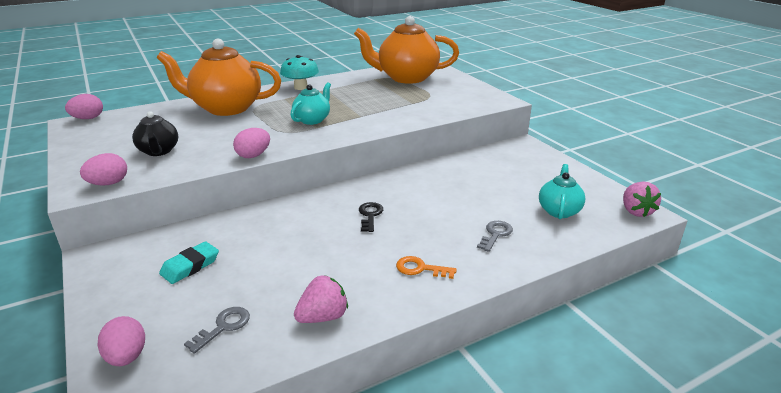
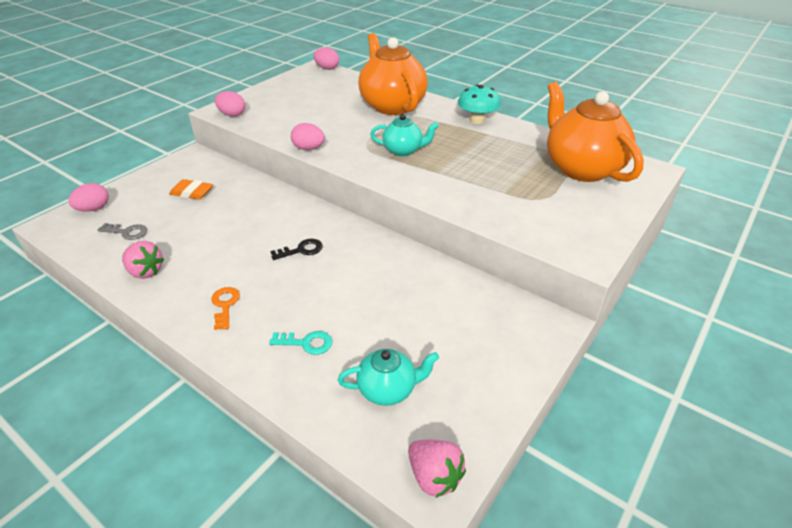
camera: 65 degrees right, 10 degrees up
black teapot [132,111,178,156] -> none
turquoise eraser [159,241,219,284] -> orange eraser [169,179,213,200]
grey key [477,221,513,252] -> turquoise key [269,331,332,355]
pink strawberry [623,182,661,217] -> pink strawberry turned 105 degrees counterclockwise [408,440,466,498]

